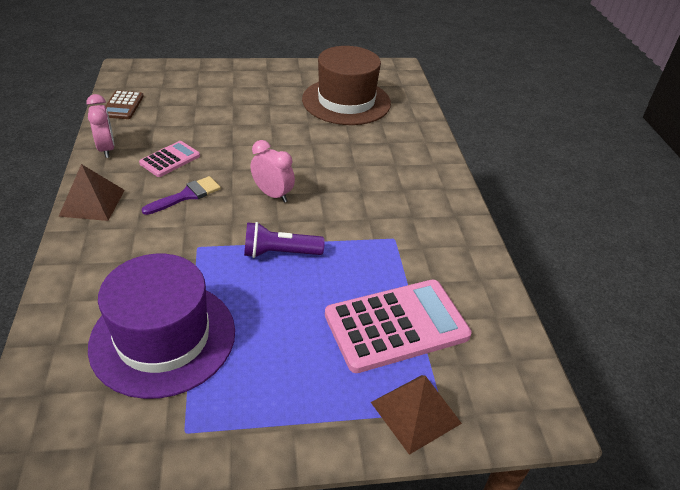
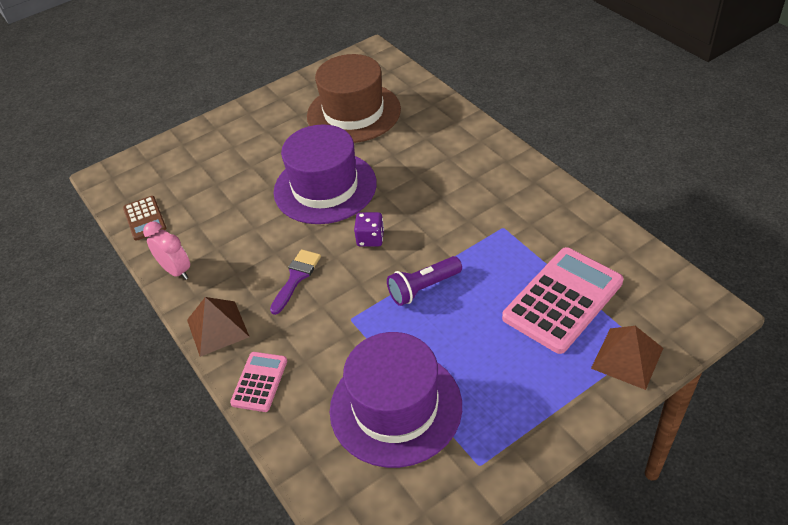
camera: 20 degrees left, 5 degrees up
pink calculator [139,141,200,177] -> pink calculator moved to [230,352,287,412]
pink clock [250,140,295,203] -> purple dice [354,212,384,247]
none -> purple hat [274,124,377,224]

